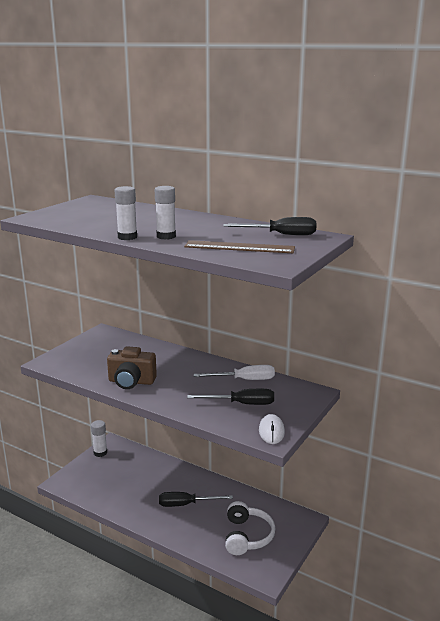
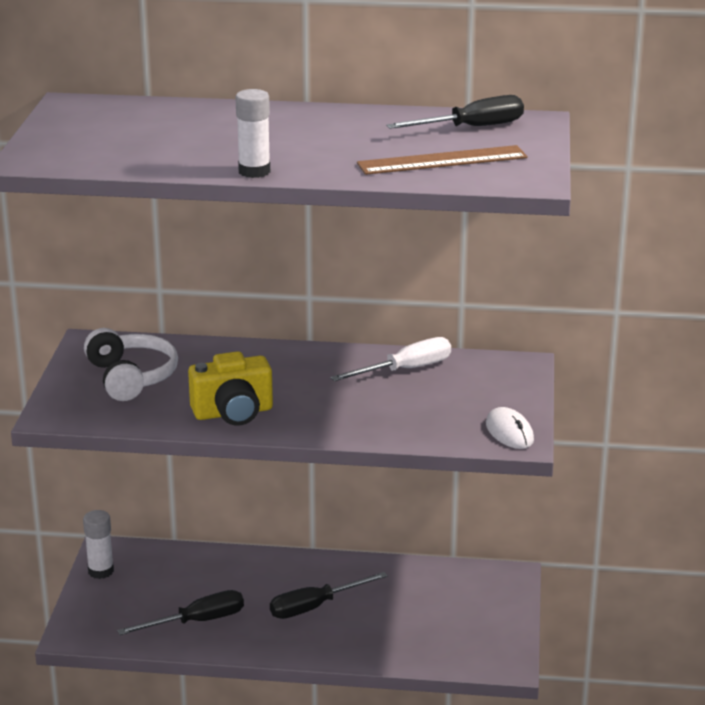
camera: 25 degrees left, 5 degrees up
brown camera [107,346,157,389] -> yellow camera [188,351,273,426]
white glue stick [155,186,176,239] -> none
black screwdriver [187,389,274,405] -> black screwdriver moved to [117,590,244,635]
white headphones [225,501,275,555] -> white headphones moved to [84,328,178,401]

